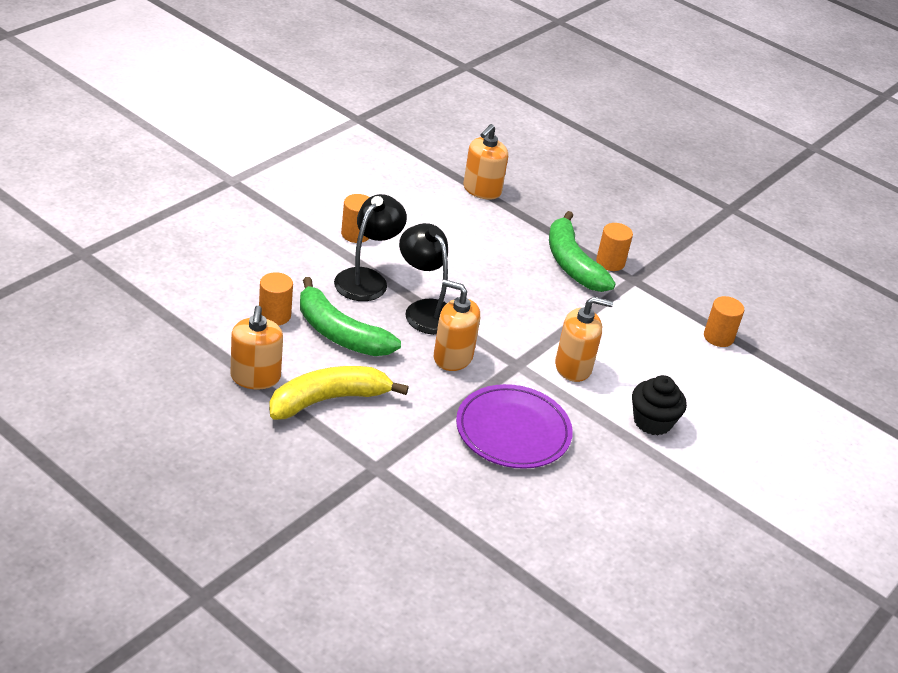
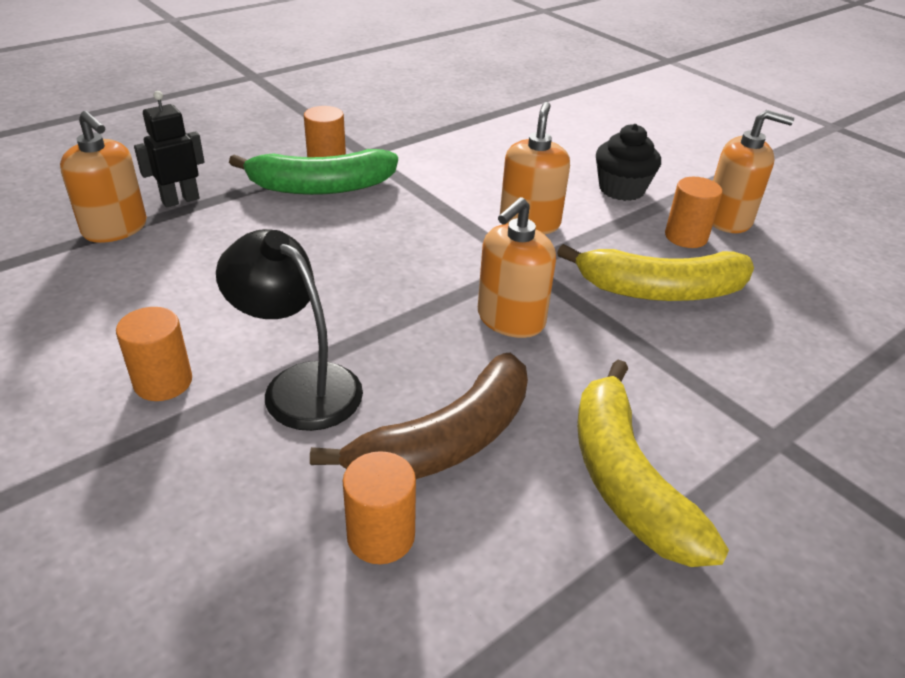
camera: 75 degrees left, 0 degrees up
orange soap dispenser [231,306,283,389] -> orange soap dispenser moved to [713,110,794,233]
green banana [300,277,401,356] -> brown banana [310,353,528,479]
black lamp [399,223,448,335] -> none
purple plate [456,384,573,469] -> yellow banana [557,244,754,301]
orange cylinder [704,296,744,347] -> orange cylinder moved to [665,177,723,248]
none -> black robot [134,91,205,208]

